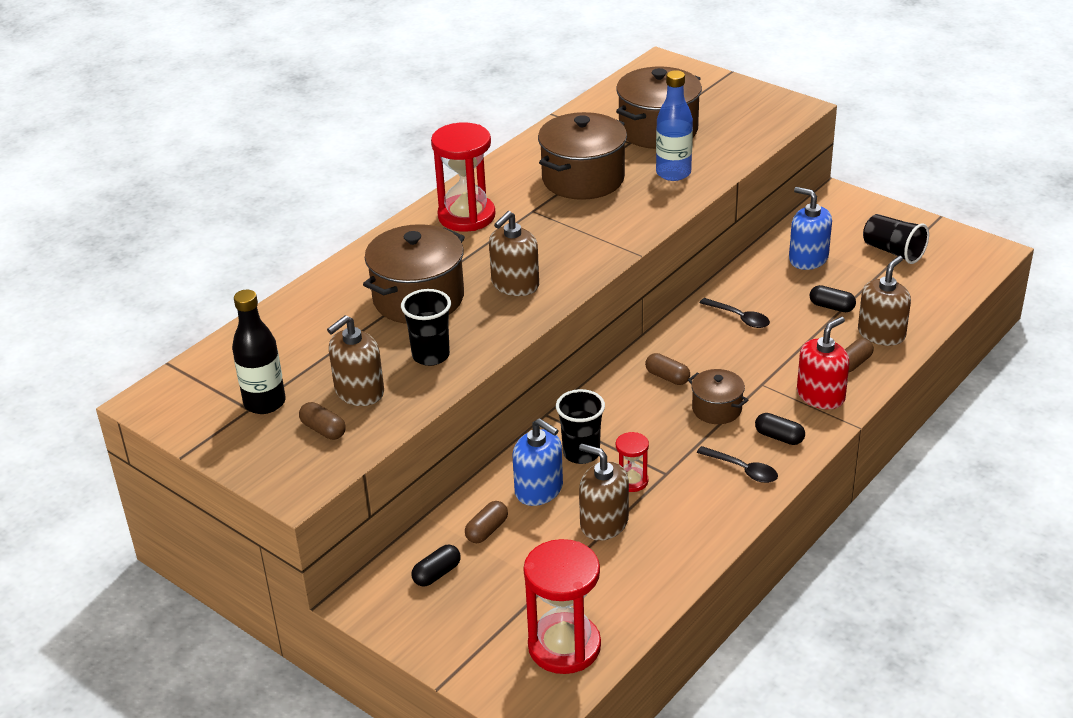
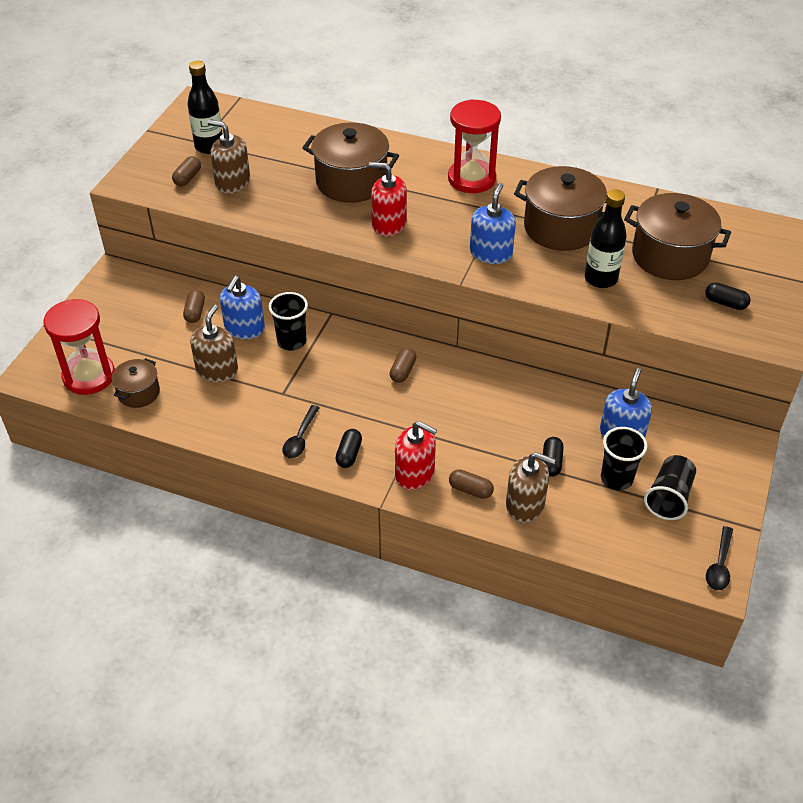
camera: 70 degrees right, 10 degrees up
black cup [401,289,451,366] -> black cup moved to [601,427,648,490]
black capsule [411,545,461,587] -> black capsule moved to [705,282,751,310]
brown capsule [465,501,508,543] -> brown capsule turned 75 degrees clockwise [183,290,205,323]
brown soap dispenser [489,211,539,296] -> red soap dispenser [369,162,407,236]
red hourglass [616,432,649,492] -> none
blue bottle [656,70,693,181] -> black bottle [585,189,627,288]
brown pot [688,369,749,424] -> brown pot moved to [111,358,160,408]
black spoon [700,298,770,328] -> black spoon moved to [706,526,733,591]
none -> blue soap dispenser [470,183,516,264]

